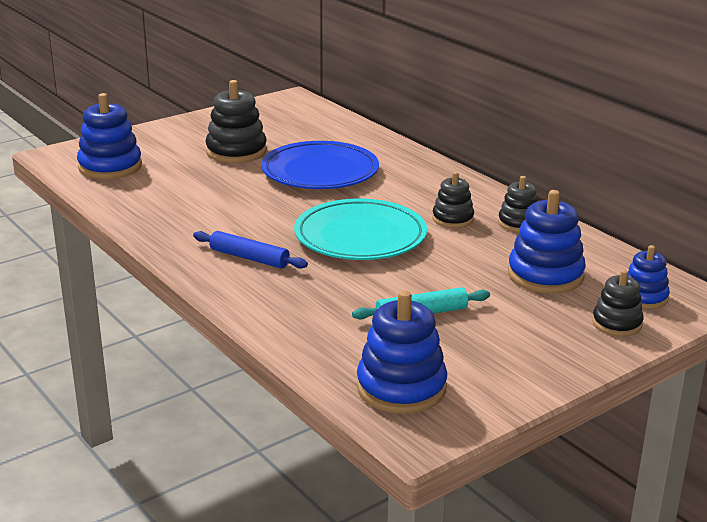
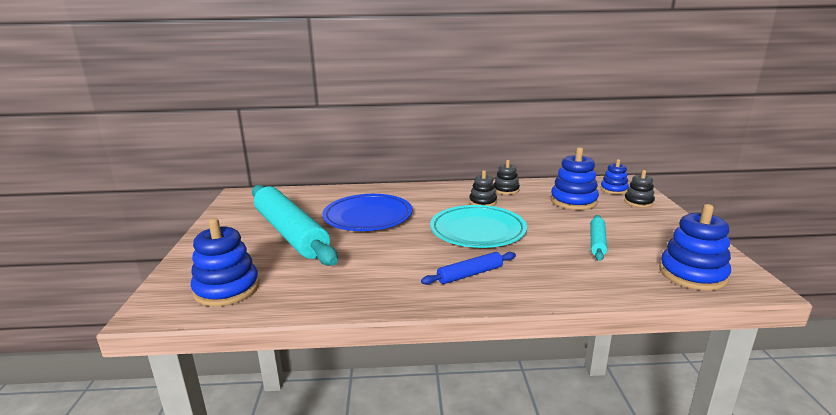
camera: 55 degrees left, 5 degrees down
black stacking toy [205,80,267,163] -> turquoise rolling pin [252,185,338,266]

